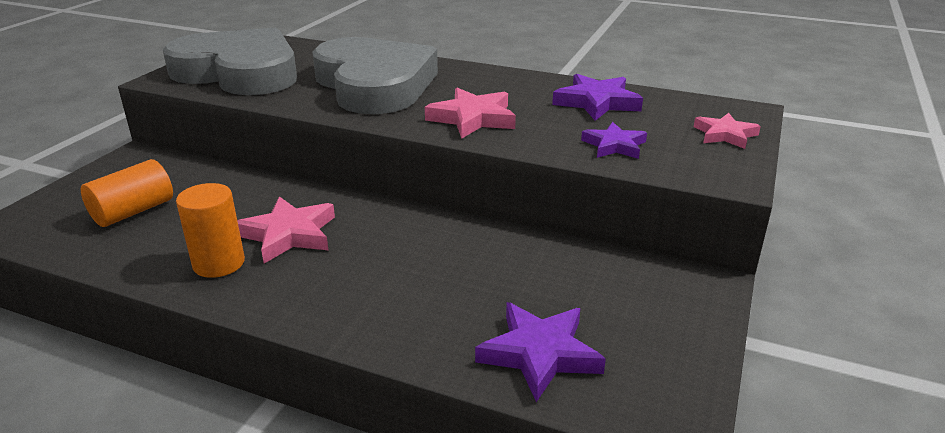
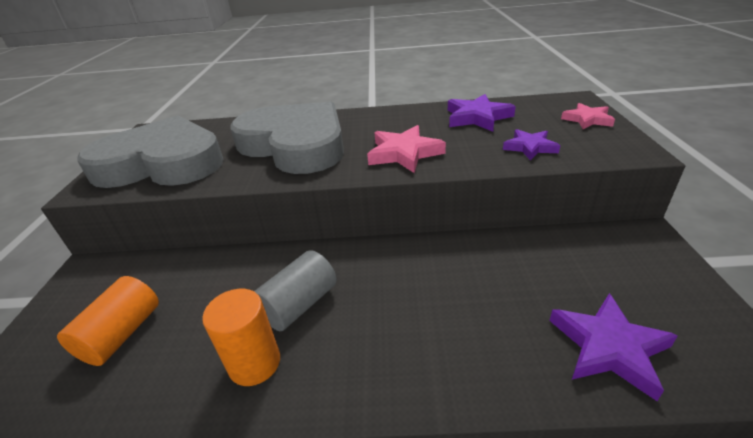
camera: 20 degrees left, 5 degrees up
pink star [237,196,335,264] -> grey cylinder [254,250,337,331]

